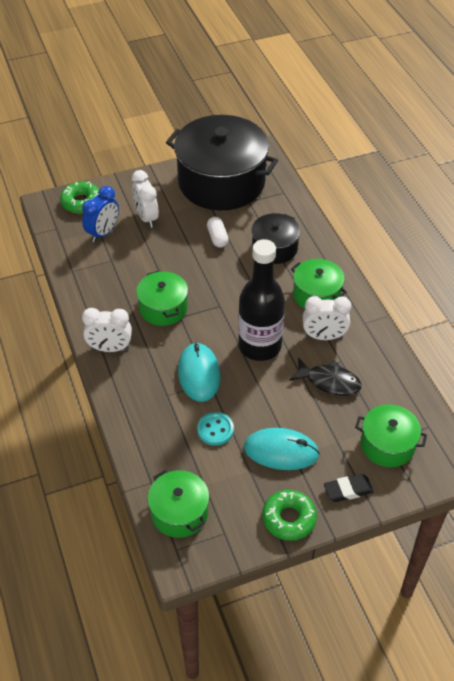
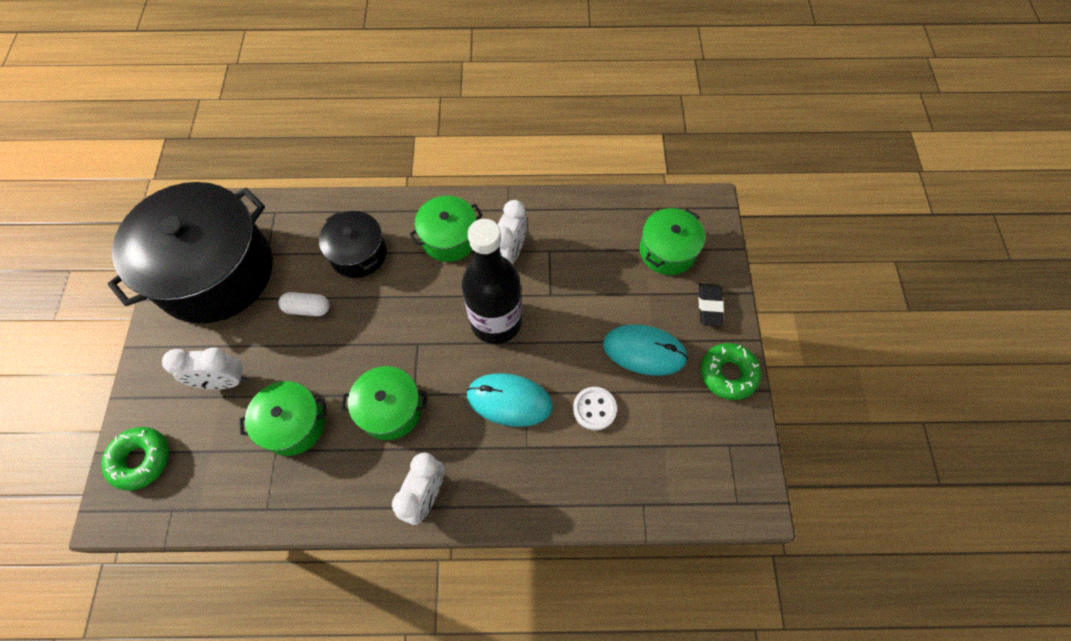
camera: 70 degrees left, 15 degrees up
blue clock [82,186,119,242] -> none
green pot [148,470,209,538] -> green pot moved to [240,381,327,456]
turquoise button [197,412,234,446] -> white button [573,387,617,431]
turquoise mouse [244,428,320,470] -> turquoise mouse turned 75 degrees clockwise [603,325,688,375]
black fish [289,358,362,396] -> none

